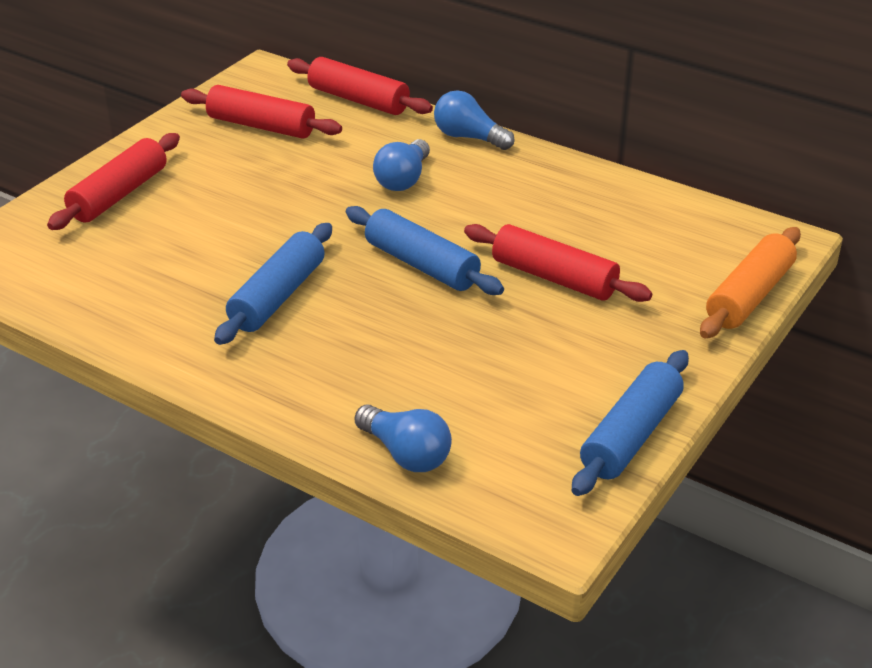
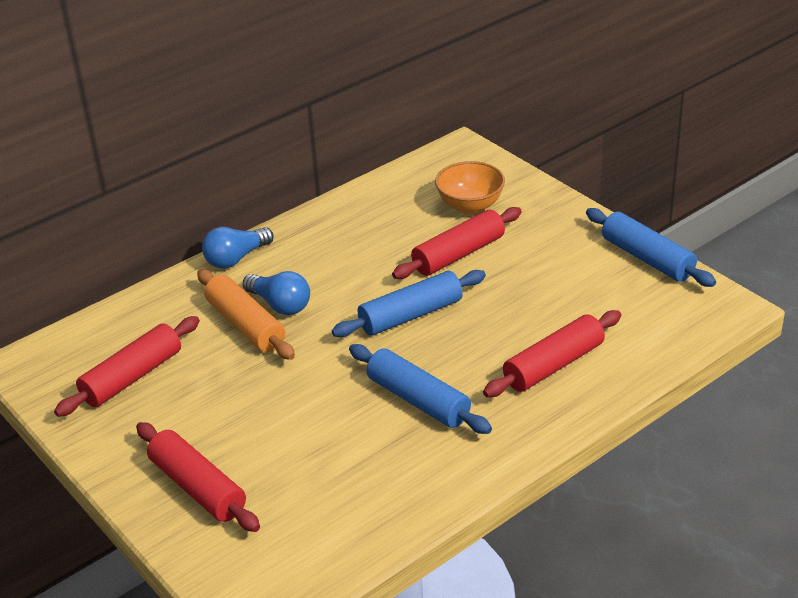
camera: 70 degrees left, 0 degrees up
red rolling pin [287,57,433,115] -> red rolling pin moved to [483,310,621,397]
blue light bulb [355,404,452,472] -> none
orange rolling pin [700,227,801,338] -> orange rolling pin moved to [197,269,295,360]
none -> orange bowl [435,161,505,214]

